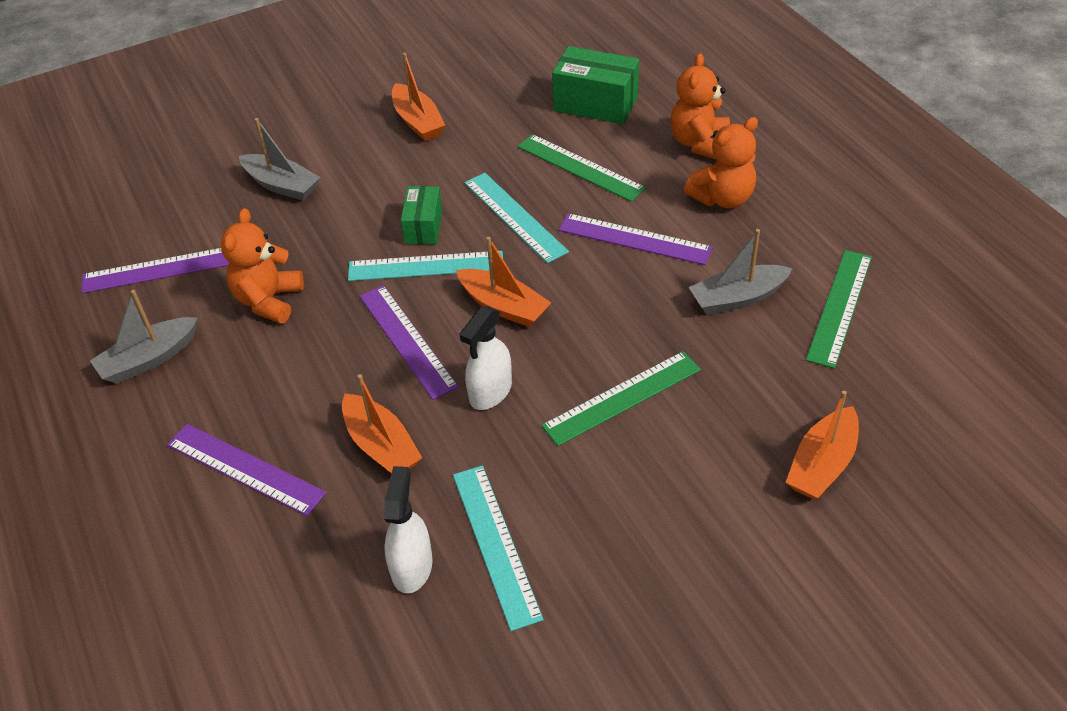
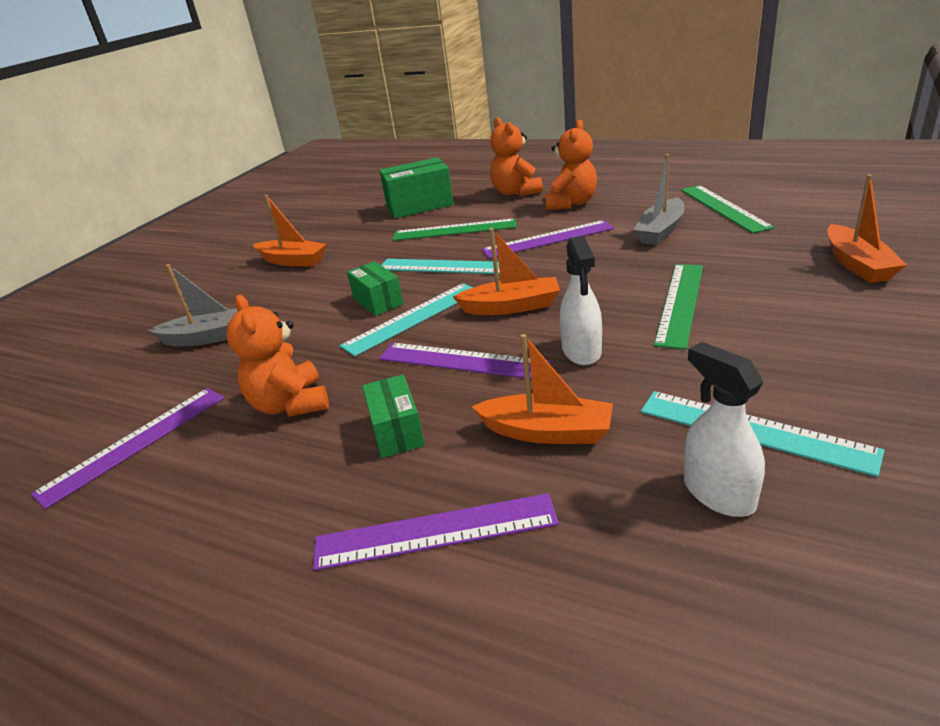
camera: 35 degrees left, 15 degrees down
grey boat [90,290,198,384] -> none
none -> green box [362,374,425,458]

